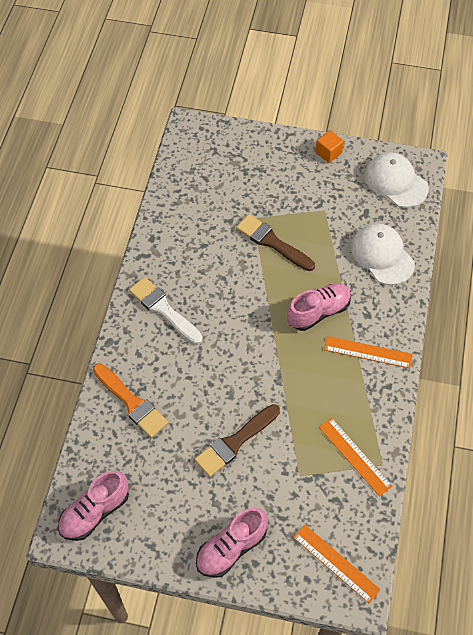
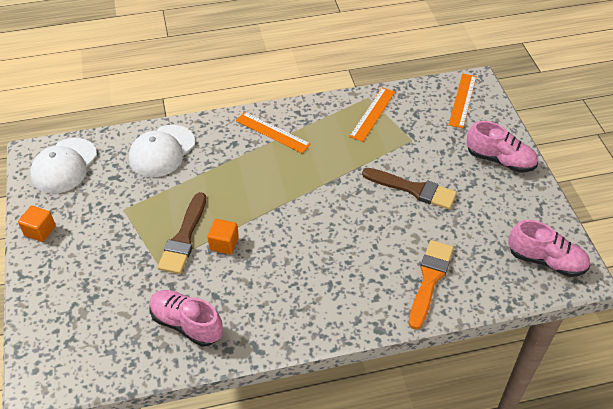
camera: 115 degrees left, 10 degrees down
white brush [129,277,203,344] -> none
pink shoe [287,283,351,331] -> pink shoe moved to [149,290,223,347]
orange ruler [324,336,413,368] -> orange ruler turned 45 degrees counterclockwise [236,112,311,154]
none -> orange cube [207,219,239,254]

